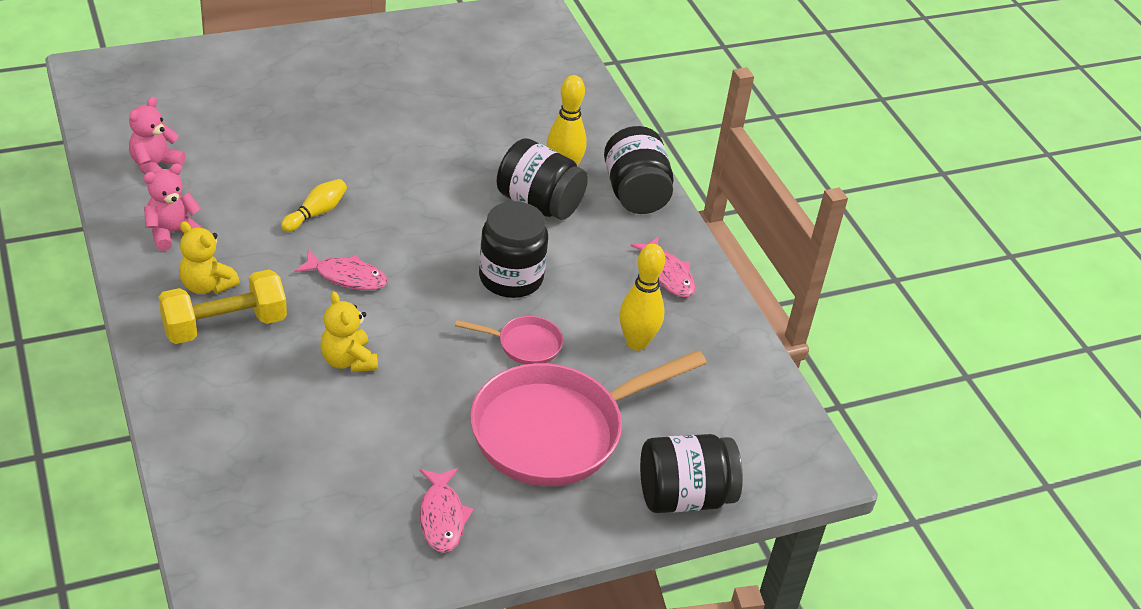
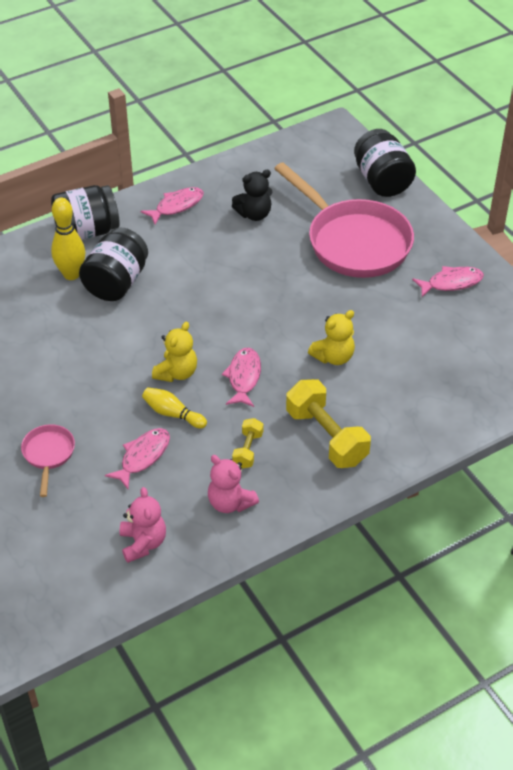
camera: 95 degrees left, 5 degrees up
pink teddy bear [129,96,185,174] -> pink teddy bear turned 120 degrees counterclockwise [120,487,166,563]
yellow teddy bear [179,221,240,294] -> yellow teddy bear moved to [152,322,197,382]
pink pan [455,316,563,365] -> pink pan moved to [21,424,75,497]
black jar [479,201,548,298] -> none
yellow bowling pin [620,244,665,351] -> black teddy bear [232,170,272,221]
none -> pink fish [105,428,170,489]
none -> yellow dumbbell [232,418,263,469]

